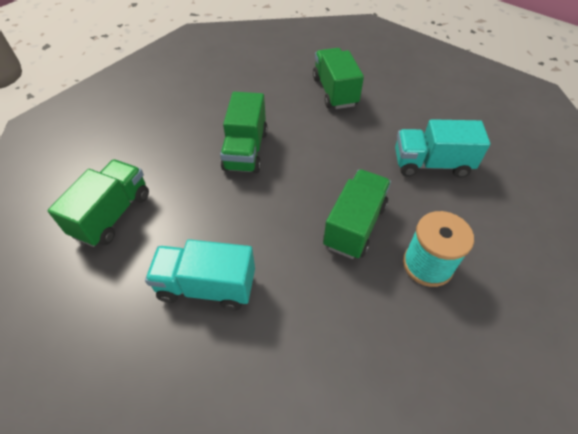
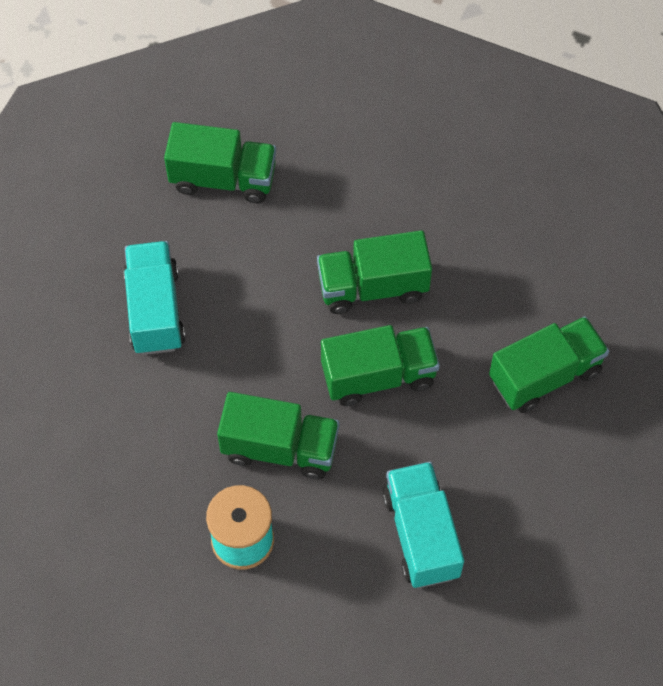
camera: 75 degrees right, 10 degrees up
none -> green truck [321,325,440,406]

